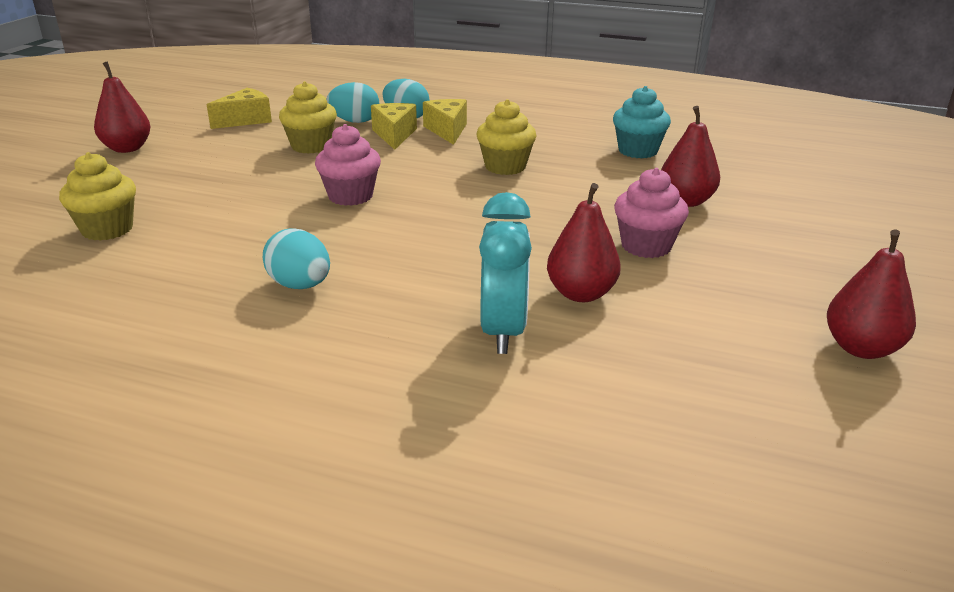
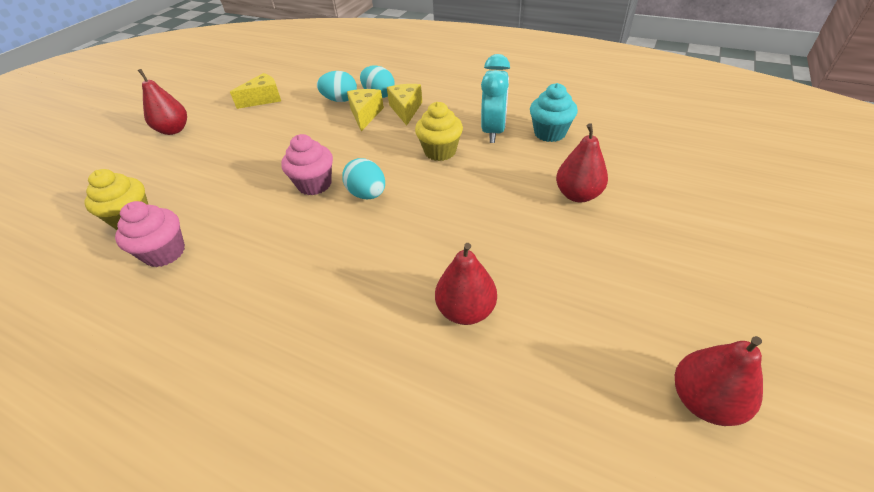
camera: 10 degrees right, 15 degrees up
turquoise egg [263,229,330,289] -> turquoise egg moved to [342,158,385,199]
yellow cupcake [279,81,337,154] -> none
turquoise clock [479,192,532,354] -> turquoise clock moved to [481,54,510,143]
pink cupcake [614,168,689,258] -> pink cupcake moved to [115,201,185,267]

